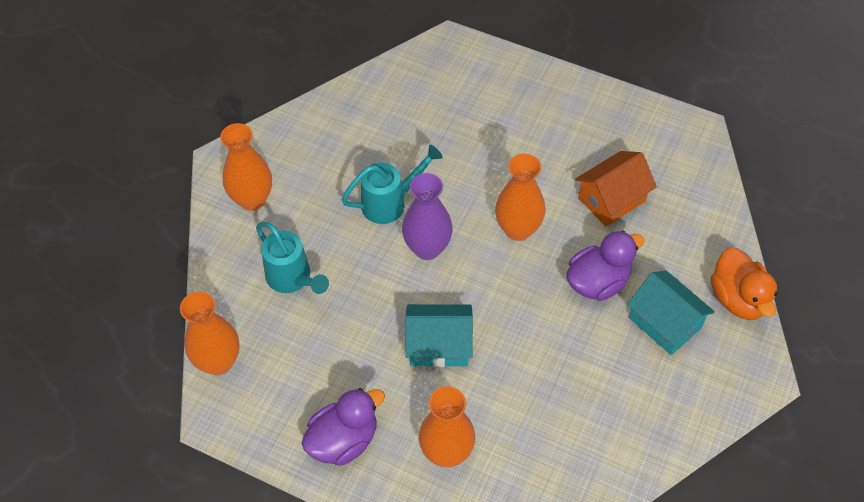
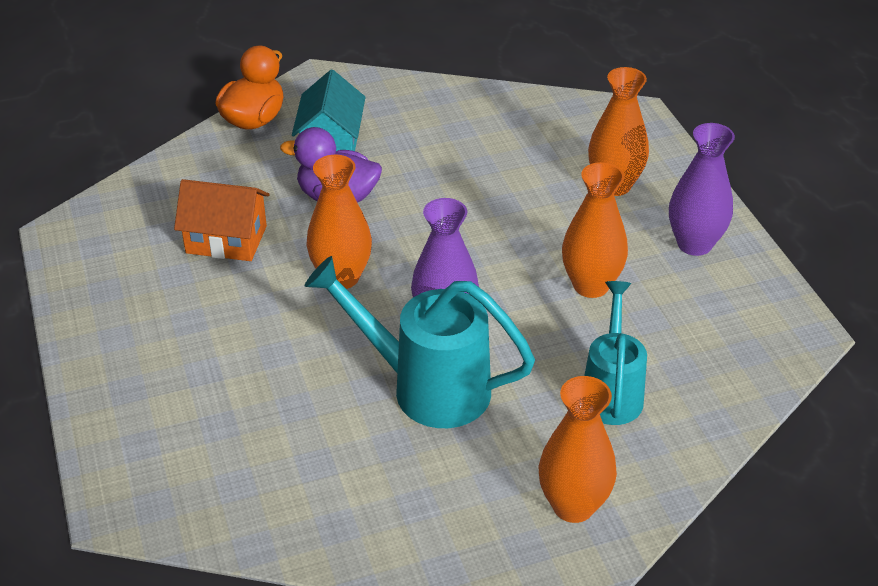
camera: 135 degrees left, 15 degrees down
orange vase [180,292,240,375] -> orange vase moved to [562,162,628,298]
purple duck [302,388,385,466] -> purple vase [669,123,735,256]
turquoise watering can [342,145,443,224] -> turquoise watering can [304,256,535,428], size x1.51
turquoise house [405,304,473,367] -> none

